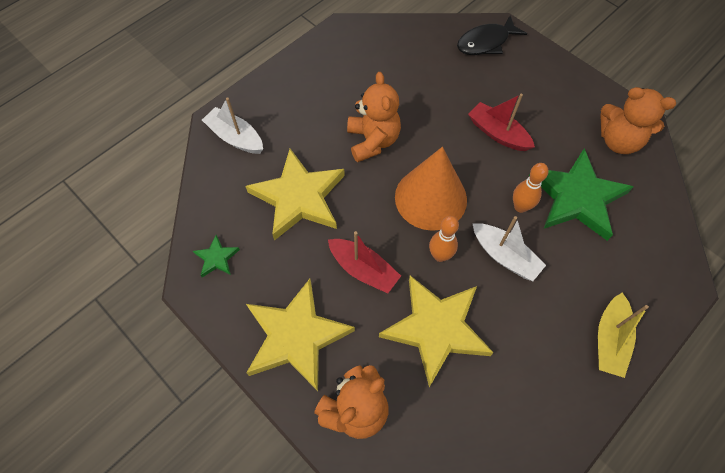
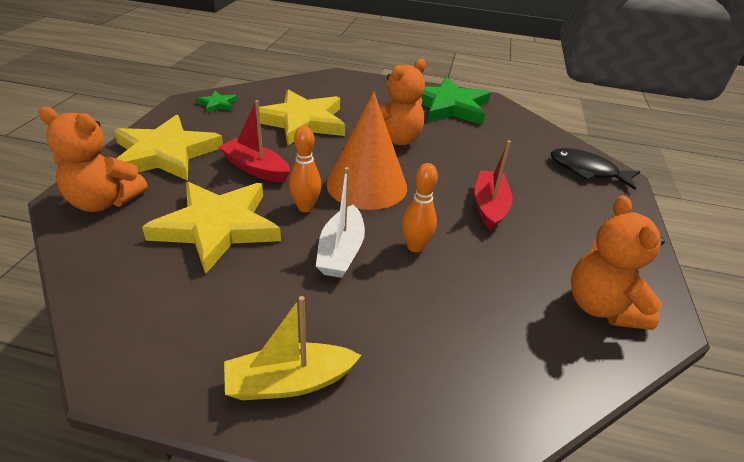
camera: 55 degrees right, 25 degrees down
white boat [202,97,263,154] -> none
red boat [328,231,401,294] -> red boat turned 120 degrees clockwise [219,100,290,183]
green star [529,149,633,241] -> green star moved to [421,77,491,125]

